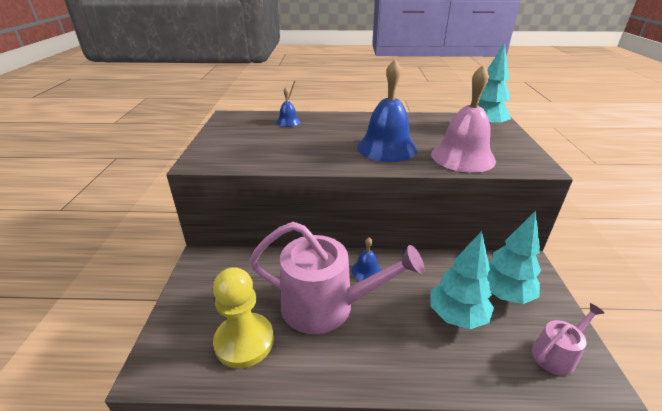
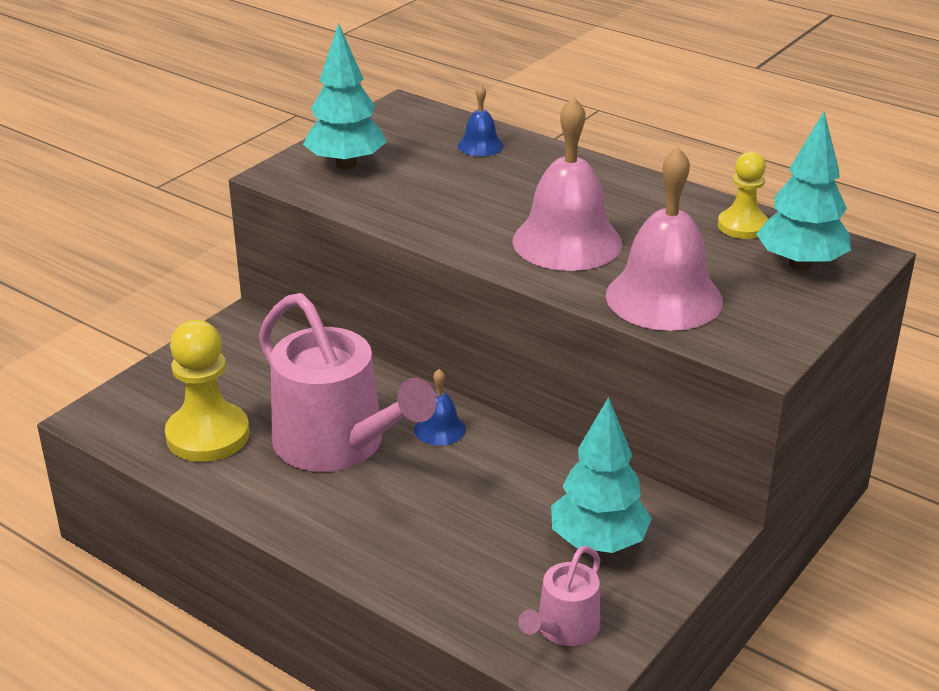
camera: 35 degrees right, 0 degrees up
blue bell [357,59,417,162] -> pink bell [512,97,622,271]
turquoise tree [430,231,494,329] -> turquoise tree moved to [303,23,387,169]
pink watering can [532,303,604,376] -> pink watering can turned 120 degrees clockwise [518,546,601,646]
none -> yellow pawn [718,152,768,239]

